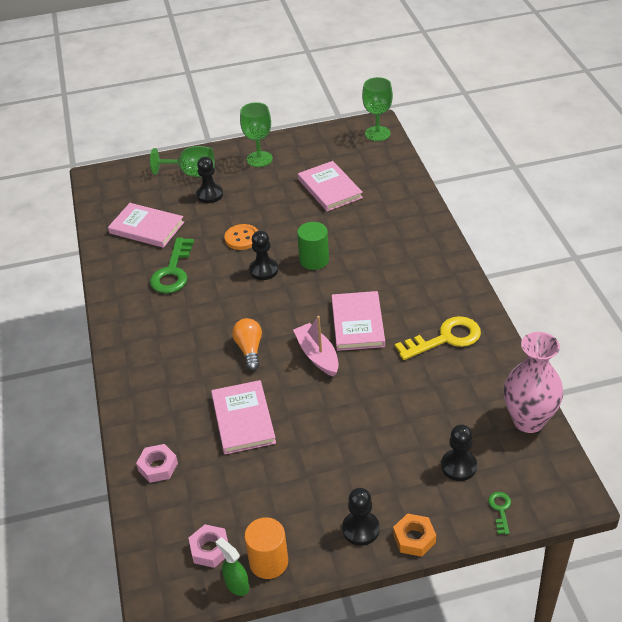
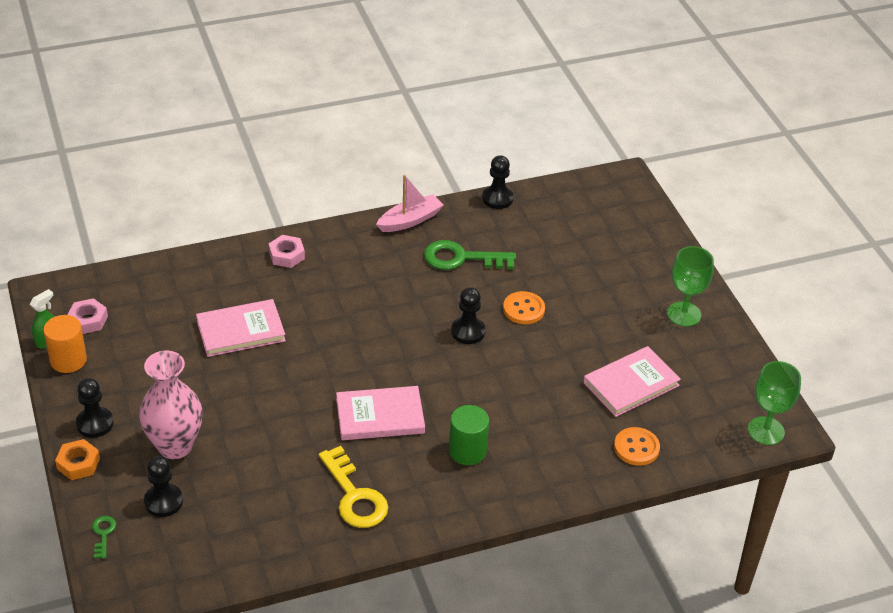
camera: 80 degrees right, 0 degrees up
pink book [108,203,184,248] -> none
pink nut [136,444,178,483] -> pink nut moved to [269,235,305,268]
green goblet [150,146,215,177] -> none
black pawn [196,157,223,203] -> black pawn moved to [482,155,514,209]
orange light bulb [232,318,262,370] -> none
pink boat [293,316,339,377] -> pink boat moved to [376,175,443,232]
green cylinder [297,222,329,270] -> green cylinder moved to [449,405,489,465]
green key [488,492,511,534] -> green key turned 90 degrees counterclockwise [92,516,116,559]
pink vase [504,332,563,433] -> pink vase moved to [139,351,202,459]
none -> orange button [614,427,660,466]

